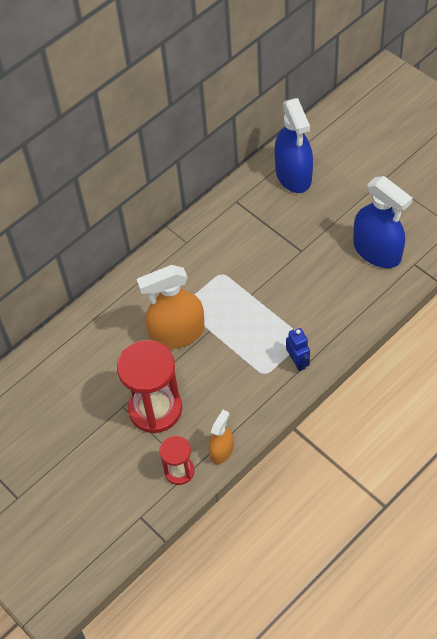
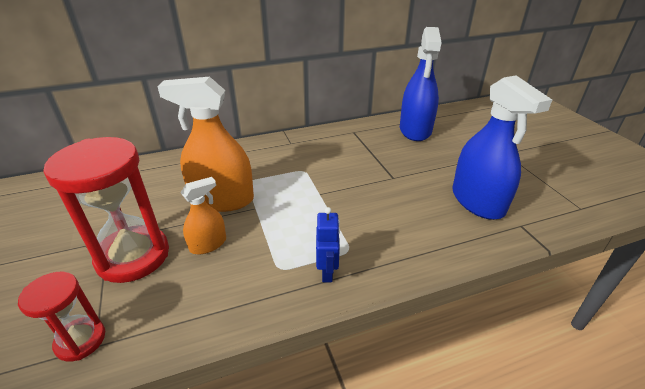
camera: 20 degrees right, 20 degrees down
orange spray bottle [208,410,233,464] -> orange spray bottle moved to [180,177,226,255]

